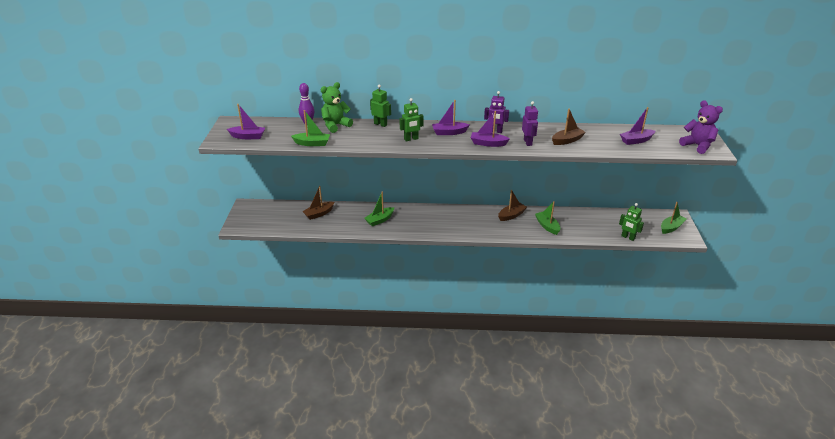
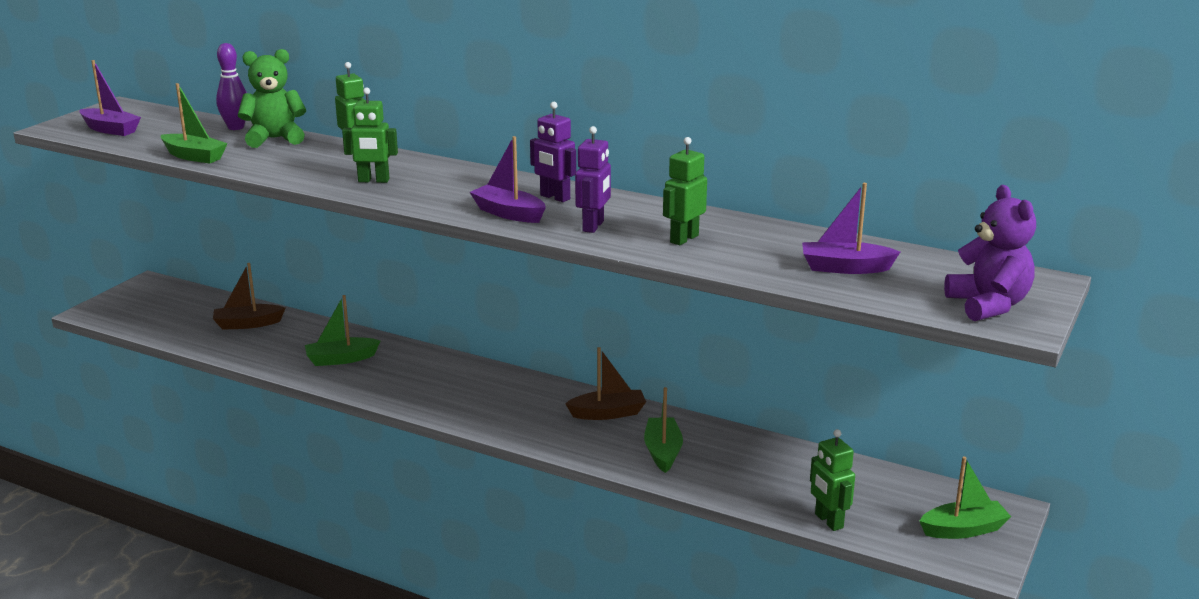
camera: 25 degrees right, 10 degrees down
purple boat [432,100,469,135] -> none
brown boat [552,109,586,145] -> green robot [663,137,707,245]

